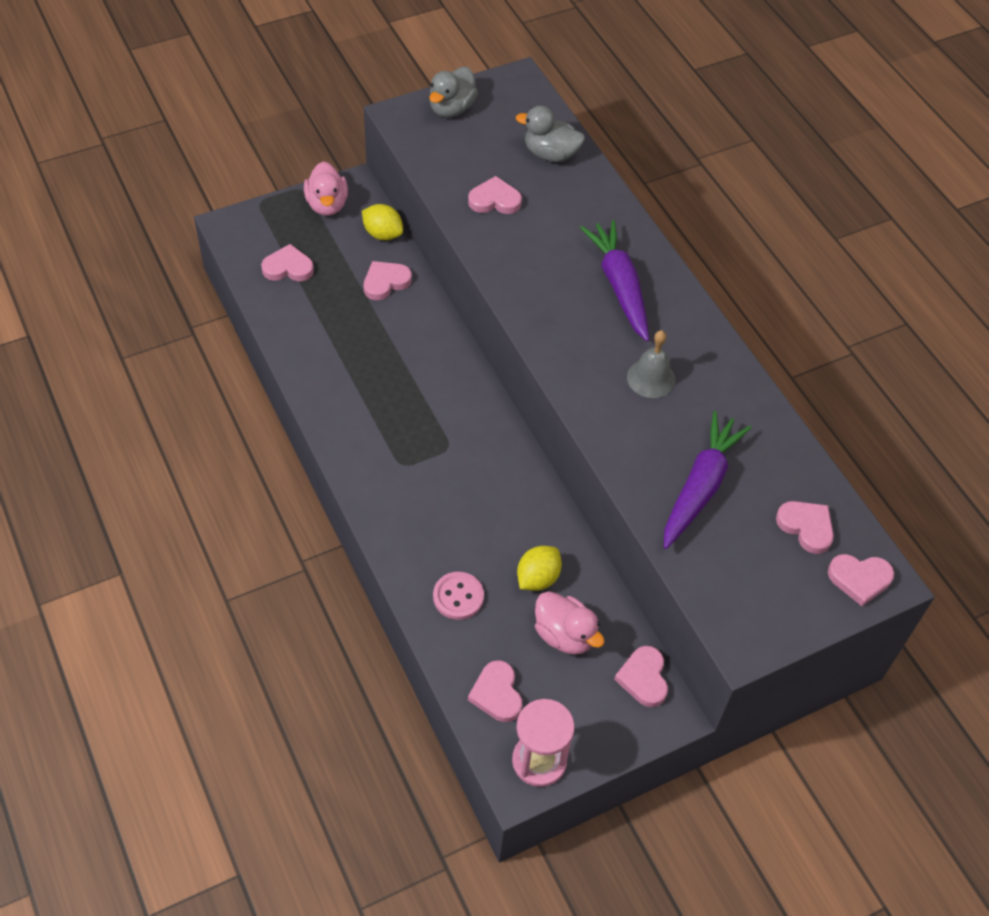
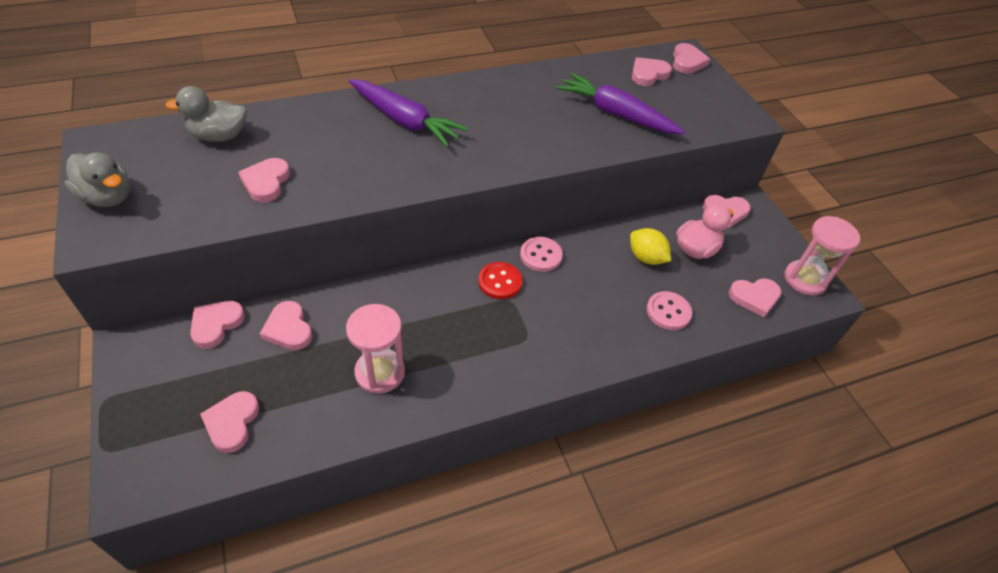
camera: 85 degrees left, 5 degrees down
pink duck [304,161,348,216] -> none
yellow lemon [362,204,403,240] -> pink heart [190,301,245,349]
grey duck [516,106,585,162] -> grey duck turned 60 degrees clockwise [165,86,247,142]
purple carrot [580,220,649,341] -> purple carrot turned 135 degrees counterclockwise [349,79,468,147]
grey bell [627,330,676,398] -> none
none -> pink hourglass [346,304,405,394]
none -> red button [478,262,522,299]
none -> pink button [520,237,563,272]

